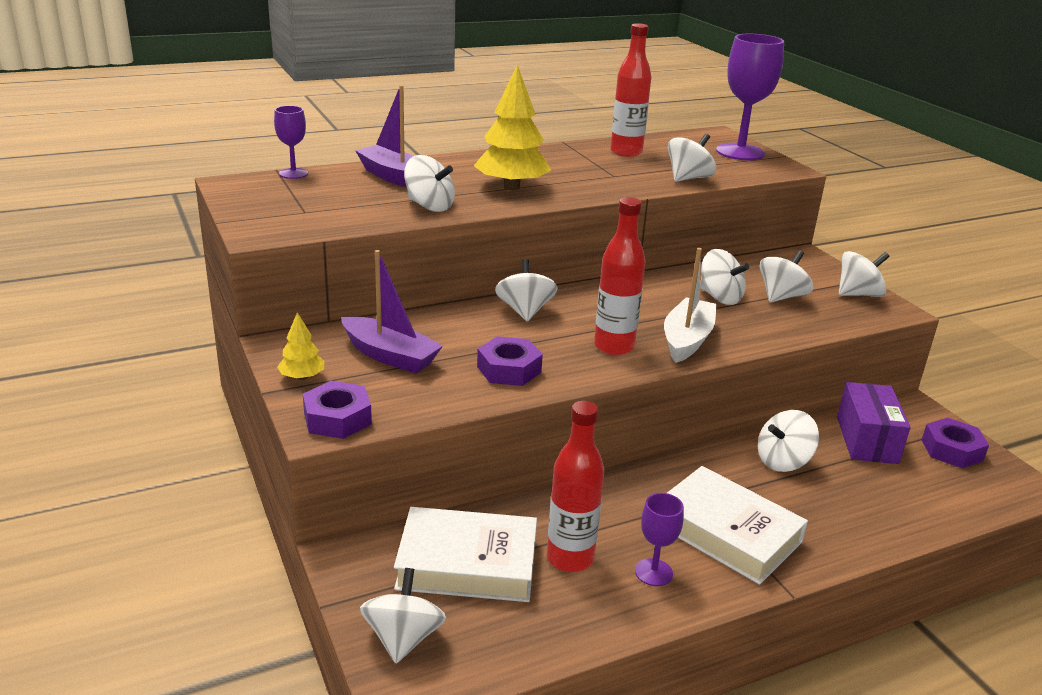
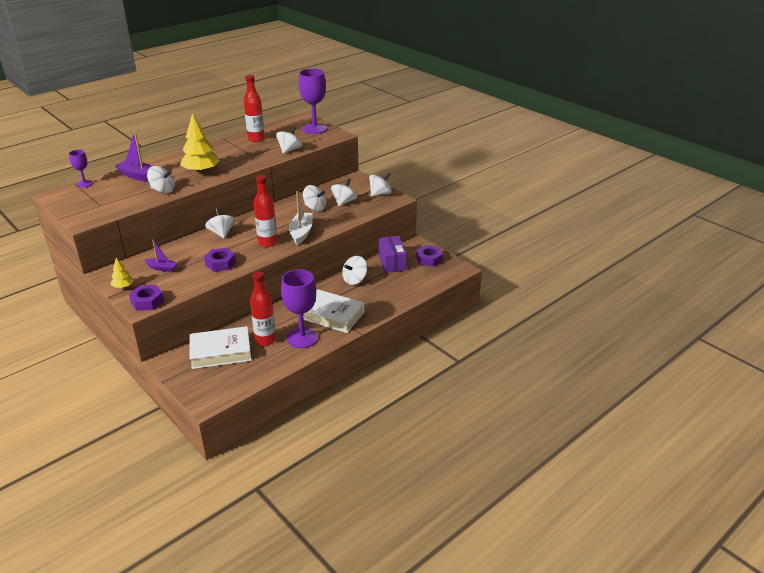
camera: 15 degrees left, 5 degrees up
purple boat [341,250,443,374] -> purple boat [145,239,178,272], size x0.62
white spinning top [360,568,446,663] -> none
purple goblet [635,493,684,586] -> purple goblet [281,269,318,348], size x1.93

